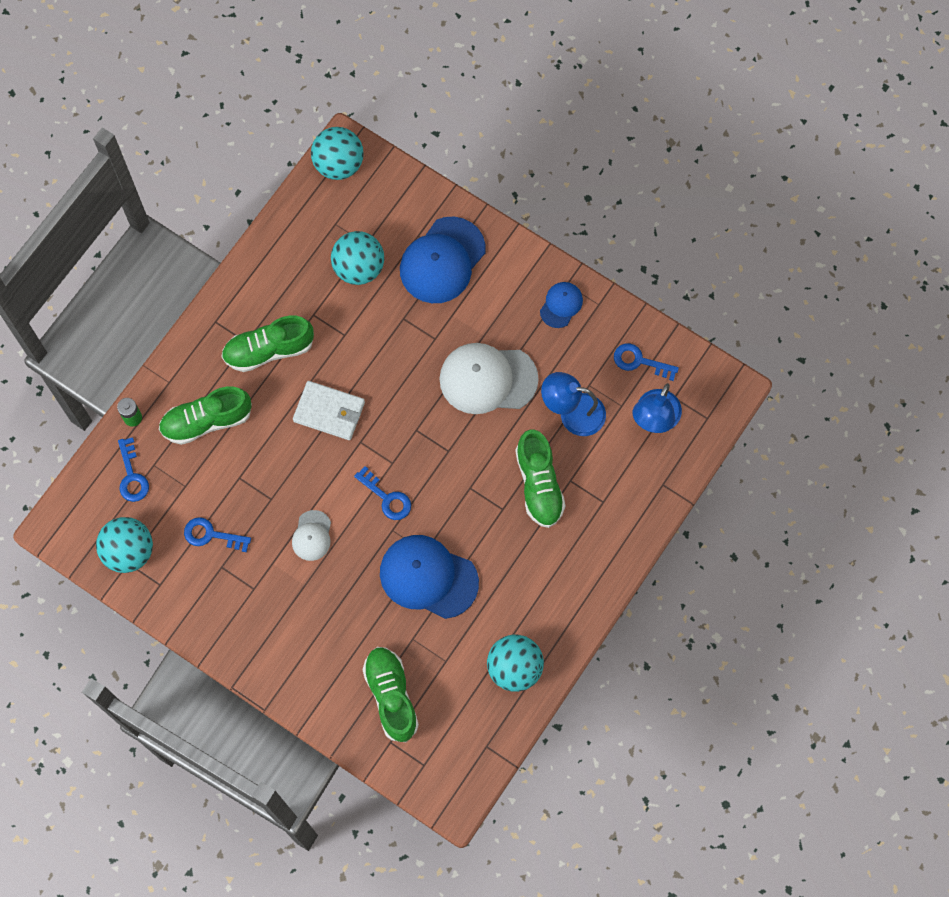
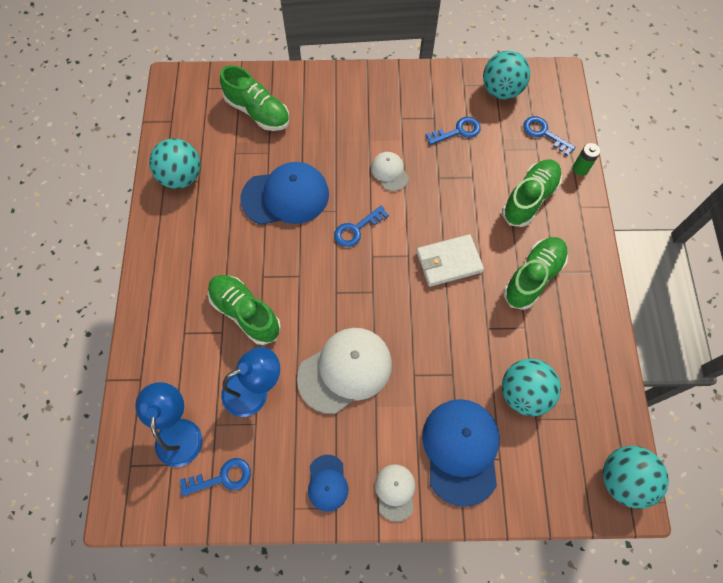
camera: 145 degrees right, 5 degrees down
blue key [354,466,411,520] -> blue key turned 45 degrees counterclockwise [334,206,389,247]
none -> white cap [375,464,415,522]

